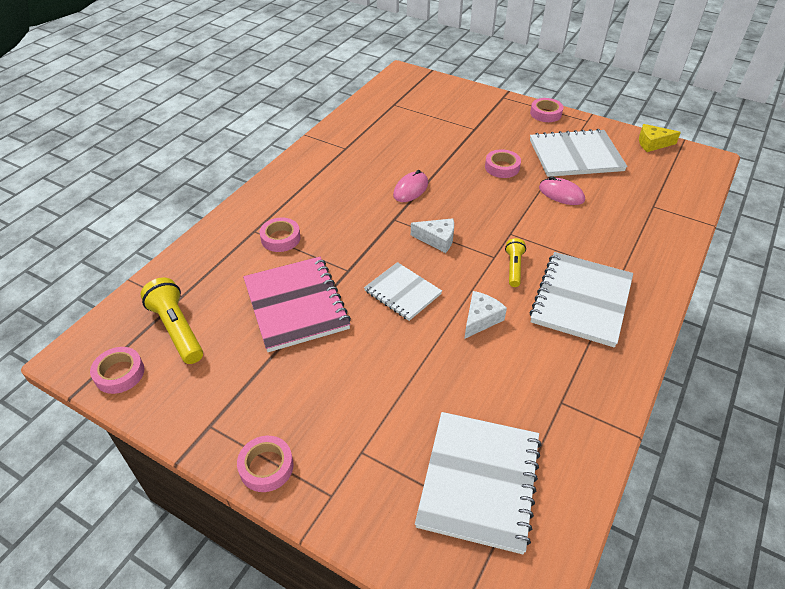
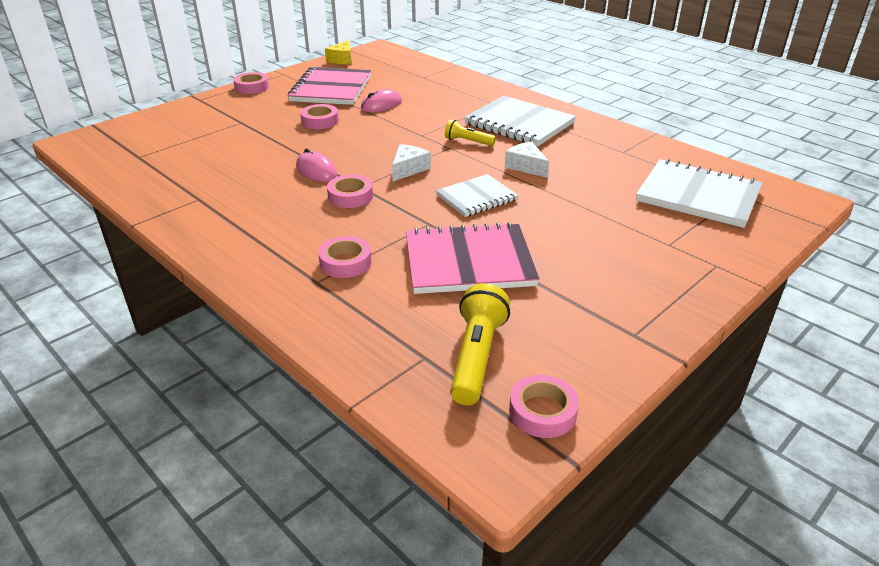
camera: 75 degrees left, 10 degrees down
yellow flashlight [140,278,203,364] -> yellow flashlight turned 120 degrees clockwise [450,283,510,405]
pink tape [237,436,294,492] -> pink tape moved to [327,175,373,208]
white notebook [530,129,627,177] -> pink notebook [288,67,371,105]

